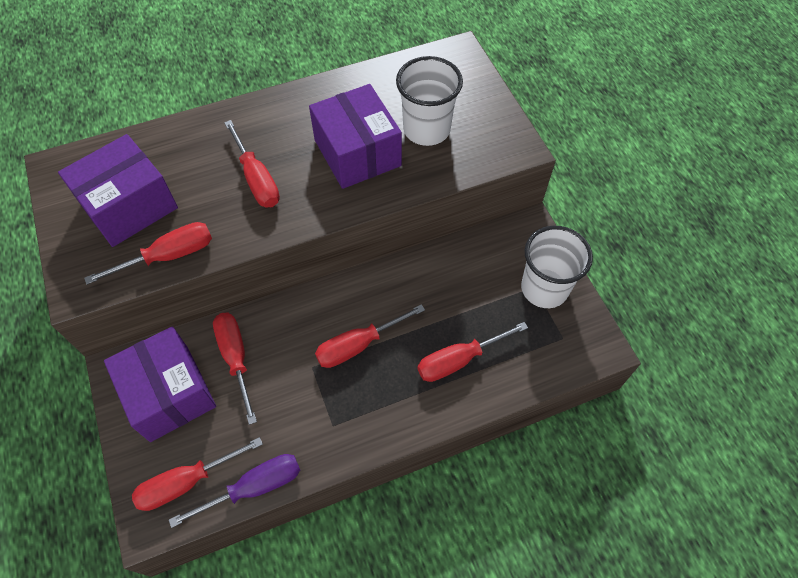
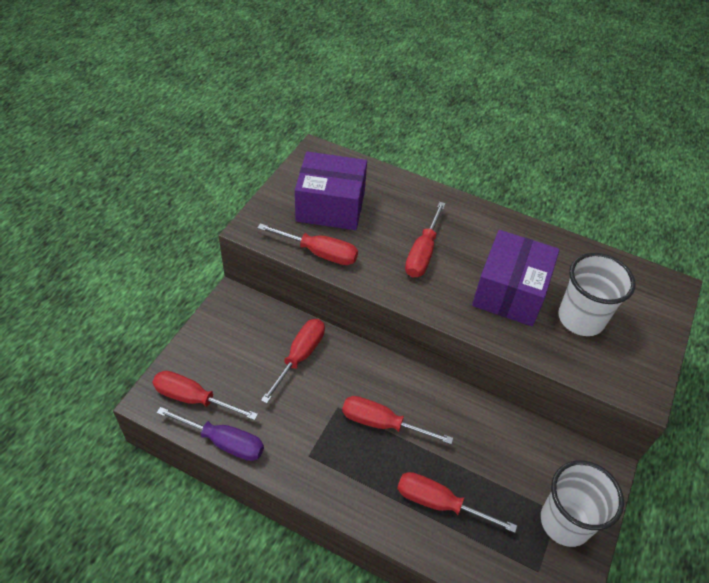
camera: 45 degrees right, 10 degrees down
purple box [104,326,216,442] -> none

